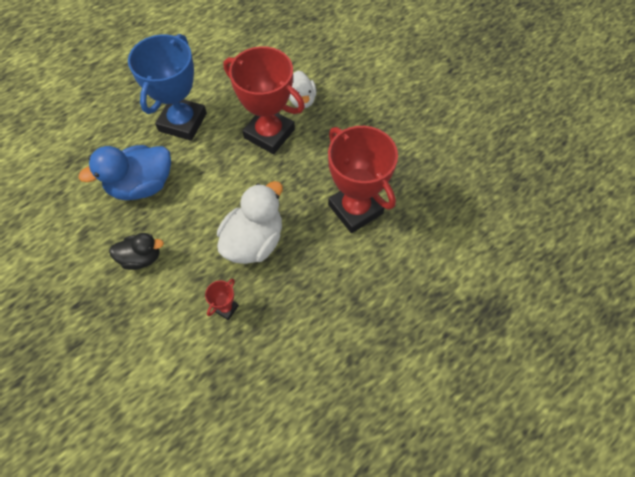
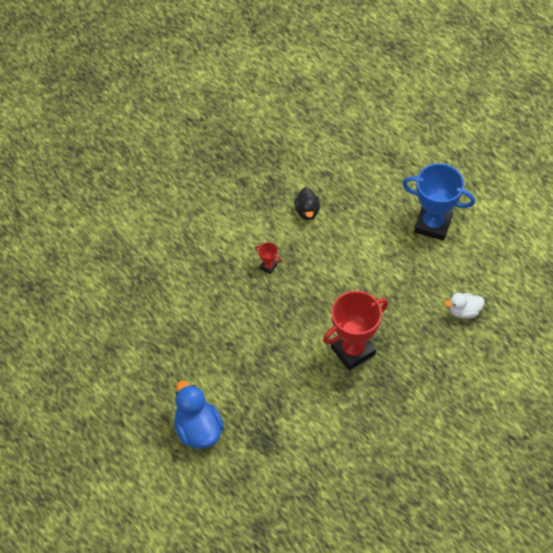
camera: 90 degrees right, 5 degrees down
blue duck [79,145,171,200] -> blue duck moved to [174,380,224,449]
white duck [217,181,283,264] -> none
red trophy [224,46,305,154] -> none

